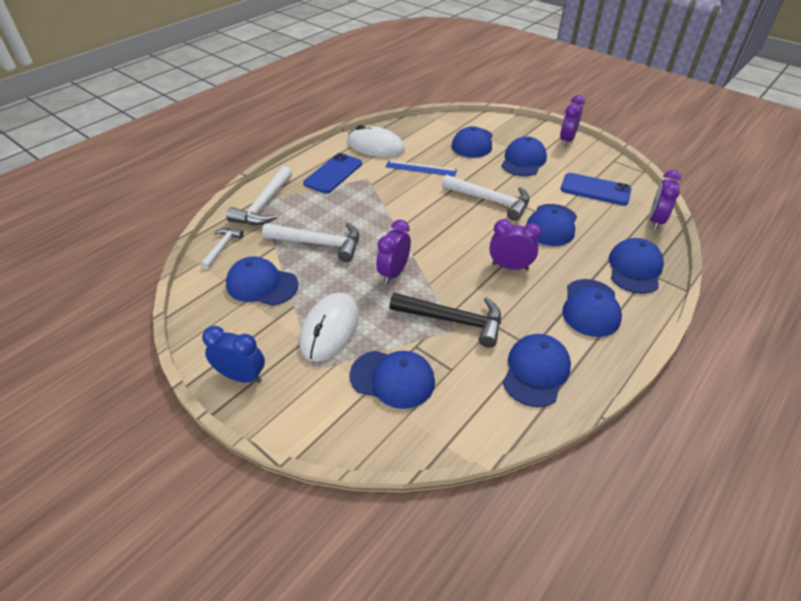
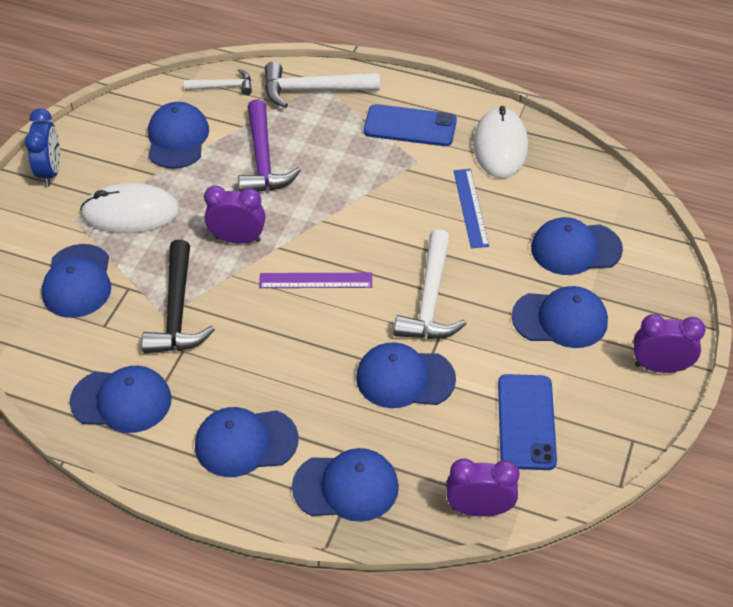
camera: 70 degrees right, 5 degrees up
white hammer [262,223,359,262] -> purple hammer [238,99,301,192]
purple clock [489,219,541,270] -> none
none -> purple ruler [259,273,372,288]

